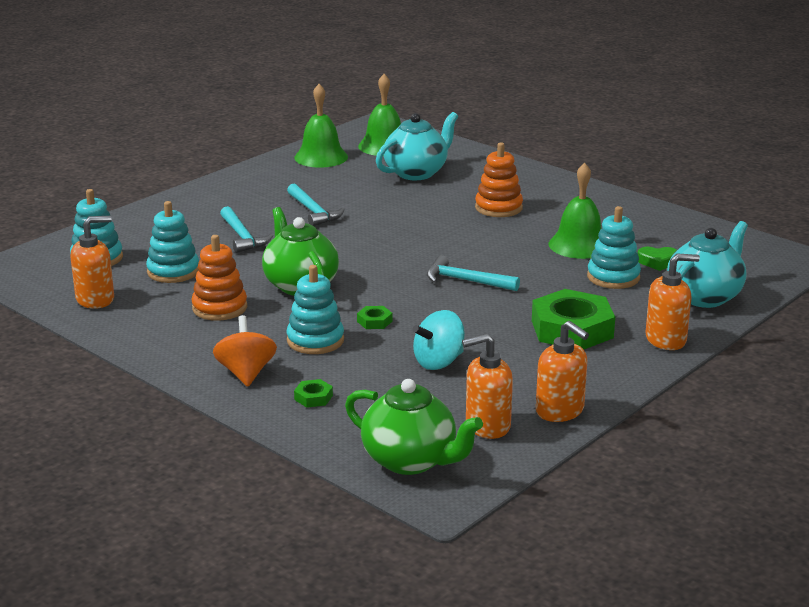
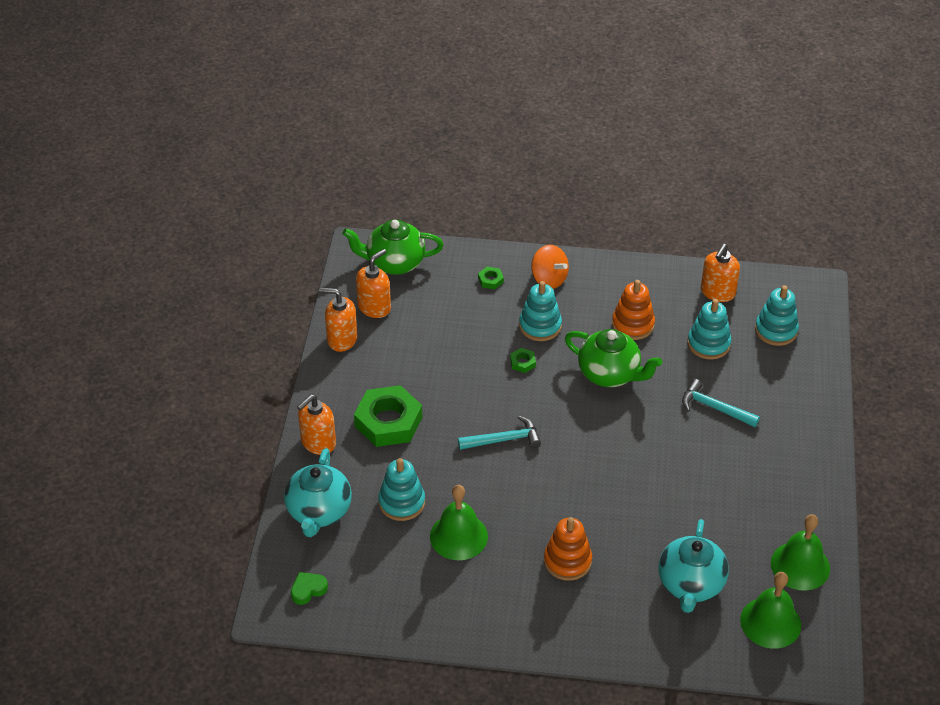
camera: 145 degrees right, 20 degrees up
turquoise hammer [287,184,345,226] -> none
turquoise spinning top [412,310,465,370] -> none
green heart [638,247,677,271] -> green heart moved to [291,572,328,605]

